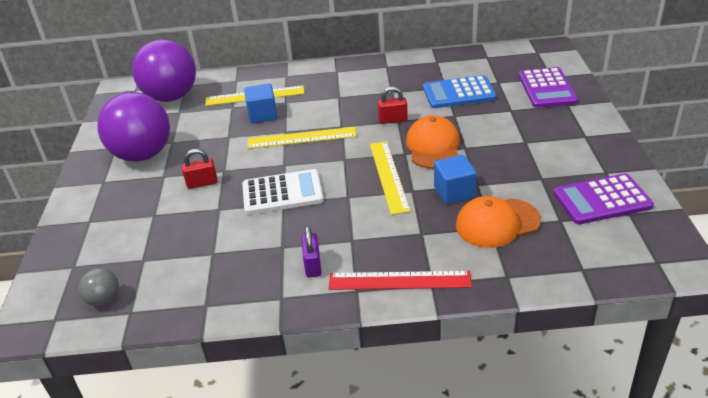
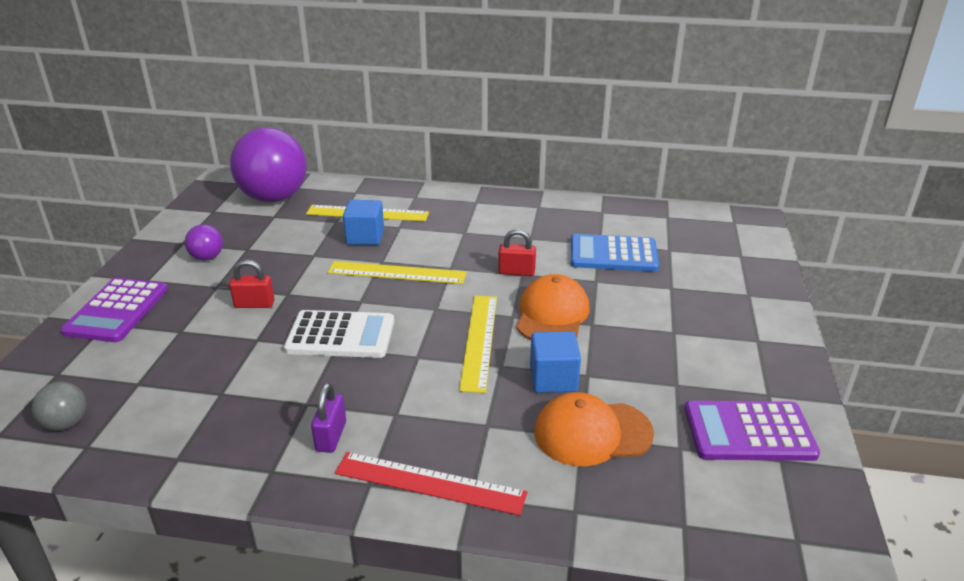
camera: 10 degrees right, 5 degrees down
purple ball [97,92,170,162] -> purple ball [185,224,223,260], size x0.44
purple calculator [519,67,578,108] -> purple calculator moved to [61,278,168,342]

